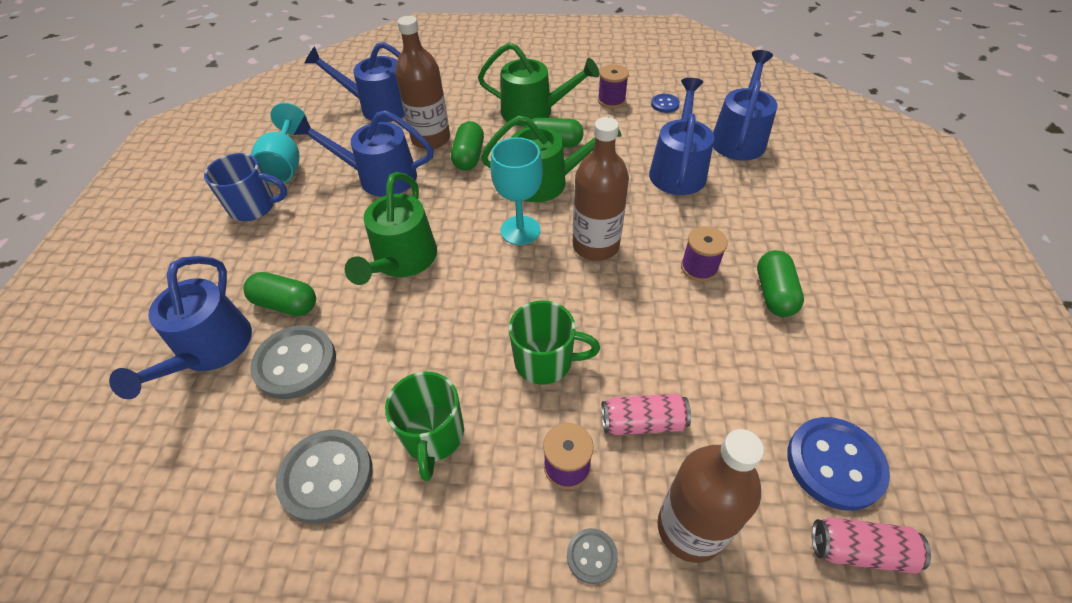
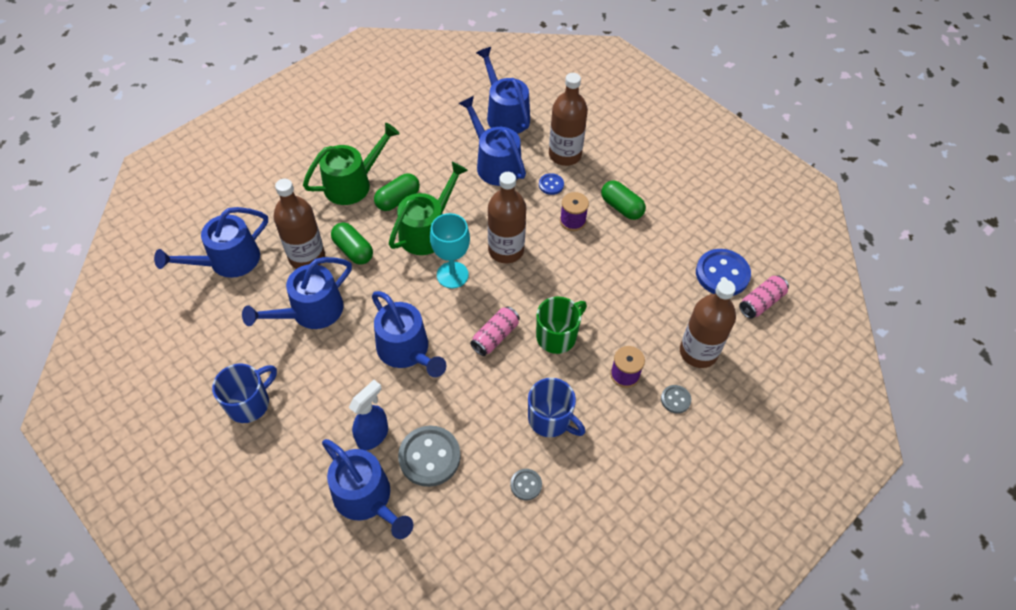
camera: 50 degrees left, 5 degrees up
green capsule [243,272,316,316] -> blue spray bottle [348,380,388,450]
turquoise goblet [251,103,307,184] -> none
grey button [276,430,373,524] -> grey button [510,469,542,501], size x0.51
green watering can [345,172,437,285] -> blue watering can [372,291,446,377]
green mug [385,372,464,481] -> blue mug [528,378,585,437]
purple spool [598,64,629,108] -> none
pink can [601,394,691,435] -> pink can moved to [470,306,520,356]
blue button [651,94,680,113] -> blue button moved to [539,173,564,195]
none -> brown bottle [549,73,588,166]

